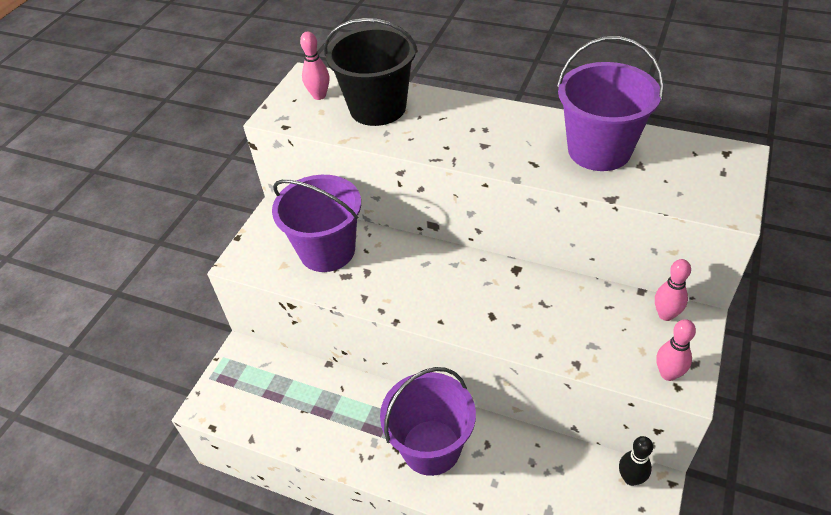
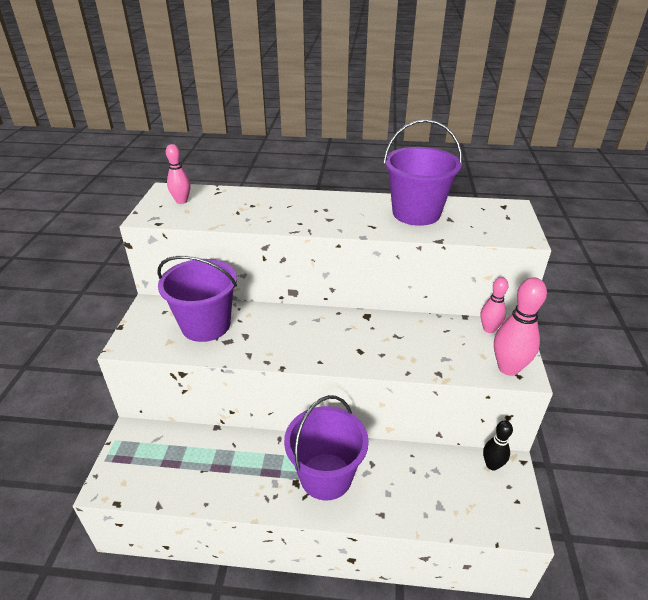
camera: 20 degrees left, 10 degrees down
black bucket [324,18,418,126] -> none
pink bowling pin [656,319,696,381] -> pink bowling pin [494,277,547,376], size x1.61

